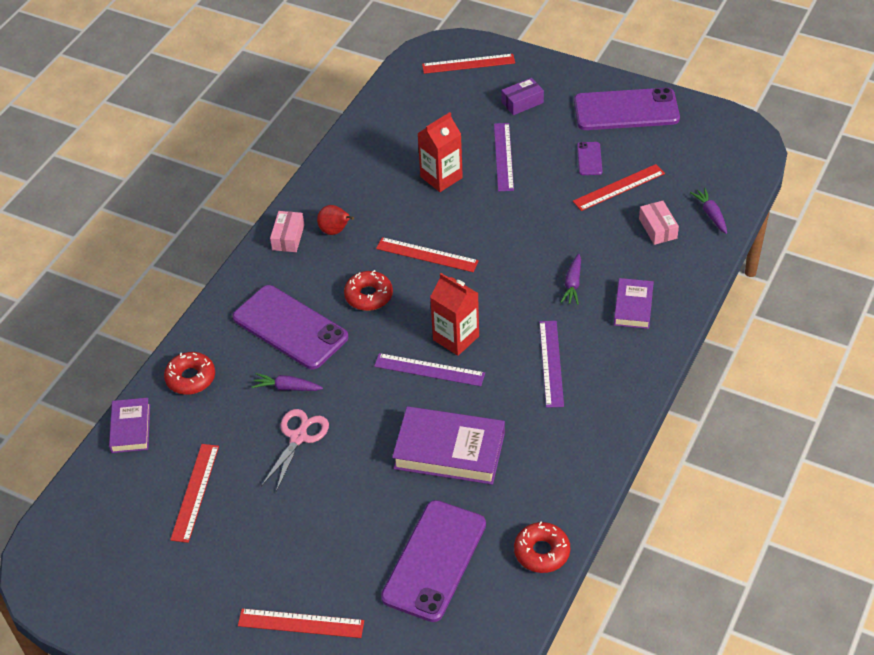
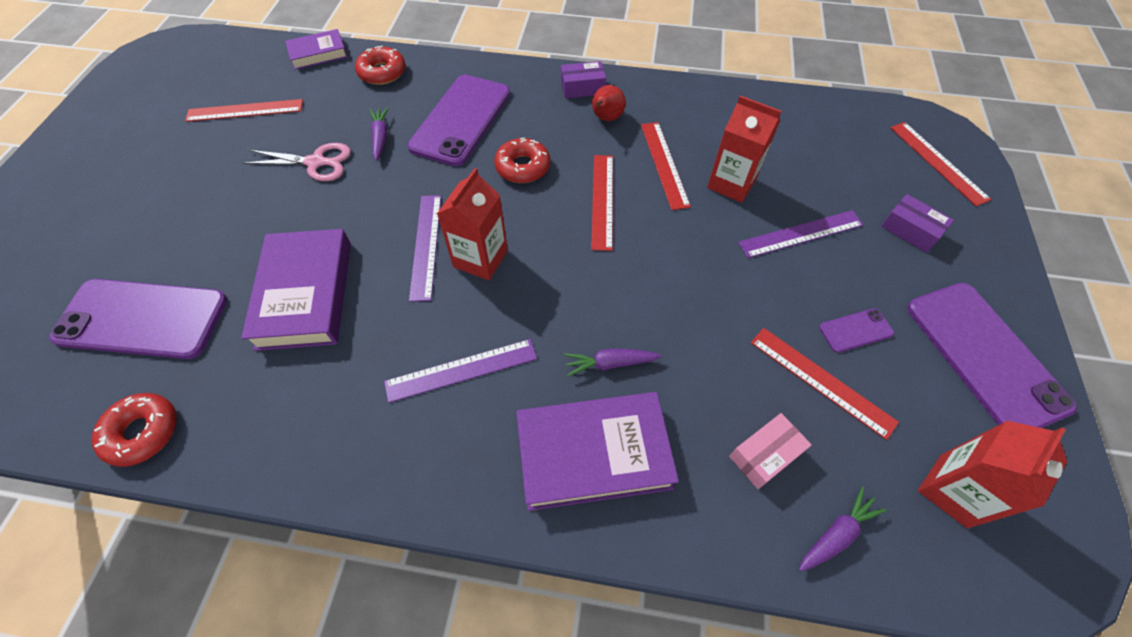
camera: 70 degrees right, 10 degrees up
red ruler [238,608,364,638] -> red ruler moved to [641,122,691,210]
pink box [270,211,304,252] -> purple box [561,61,606,98]
purple book [614,278,654,329] -> purple book [516,392,679,511], size x1.73
none -> red carton [918,420,1067,528]

